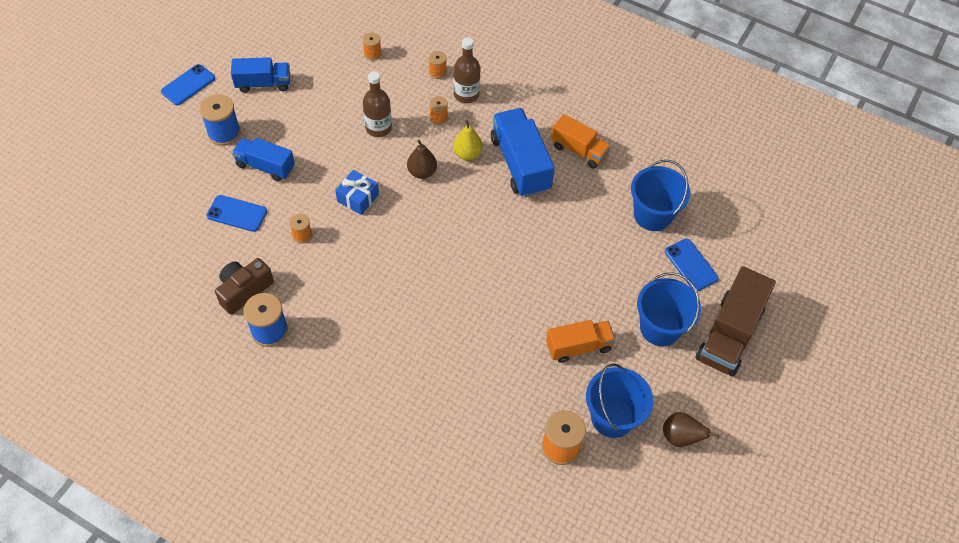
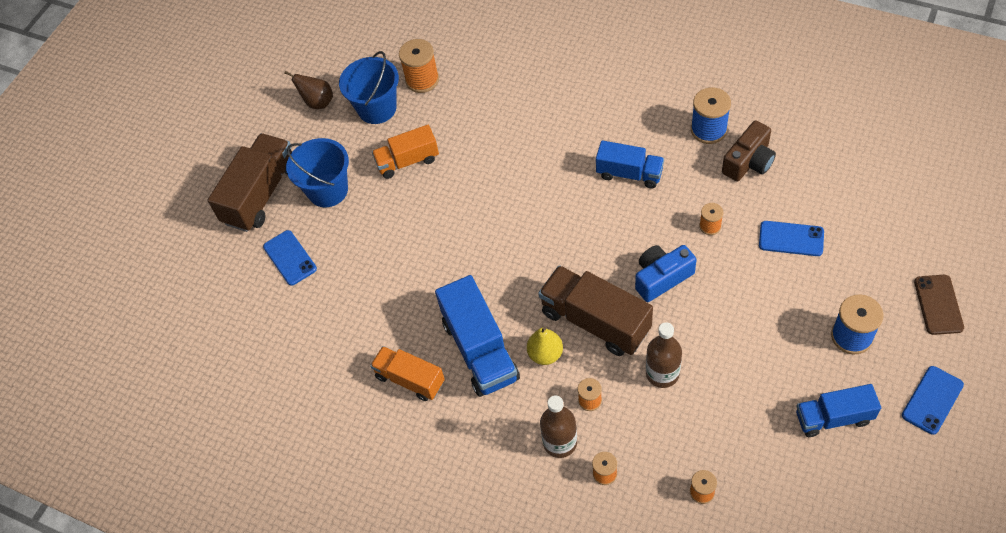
camera: 175 degrees left, 0 degrees up
blue truck [232,138,295,181] -> blue truck moved to [596,140,664,188]
blue gift [335,170,379,215] -> blue camera [635,245,697,302]
brown pear [407,140,437,179] -> brown truck [538,265,653,356]
blue bucket [631,160,691,231] -> none
none -> brown phone [914,275,964,335]

